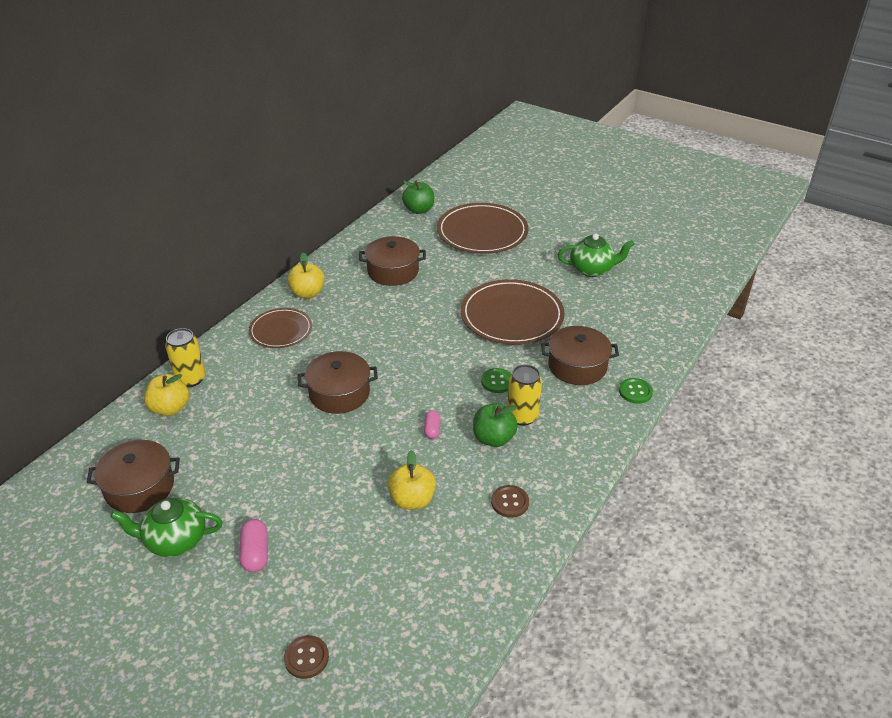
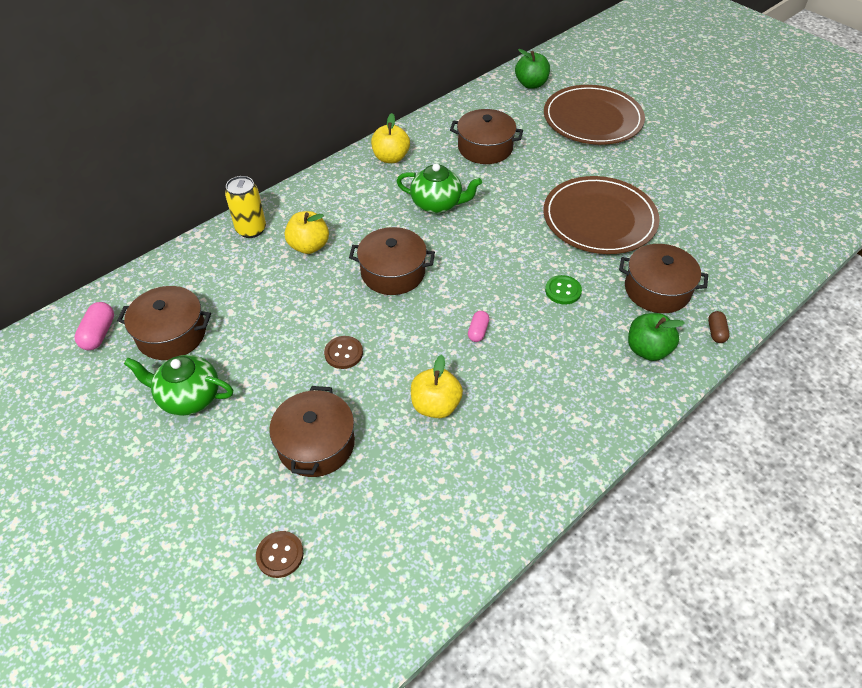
camera: 15 degrees right, 10 degrees up
yellow apple [144,374,189,416] -> yellow apple moved to [284,211,329,254]
pink capsule [240,519,268,572] -> pink capsule moved to [75,302,114,350]
brown plate [249,308,312,348] -> none
green apple [473,403,518,447] -> green apple moved to [628,313,685,361]
brown button [491,485,529,518] -> brown button moved to [324,336,363,369]
yellow can [507,364,542,426] -> none
green teapot [558,234,634,277] -> green teapot moved to [396,163,482,214]
green button [619,378,653,404] -> brown capsule [708,311,730,343]
none -> brown pot [269,386,355,477]

